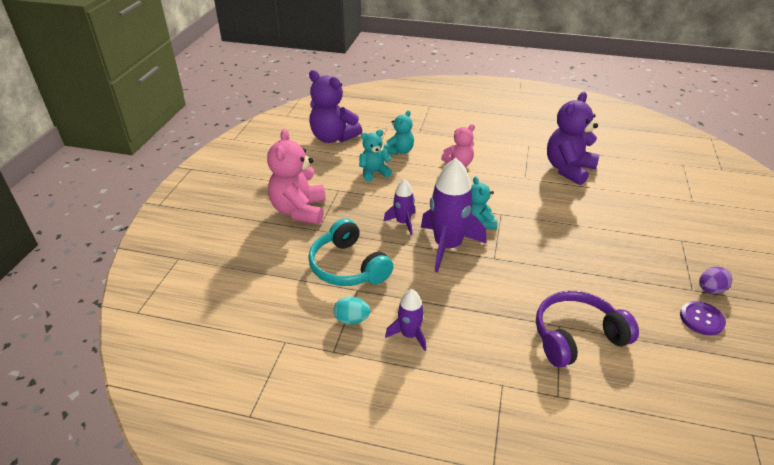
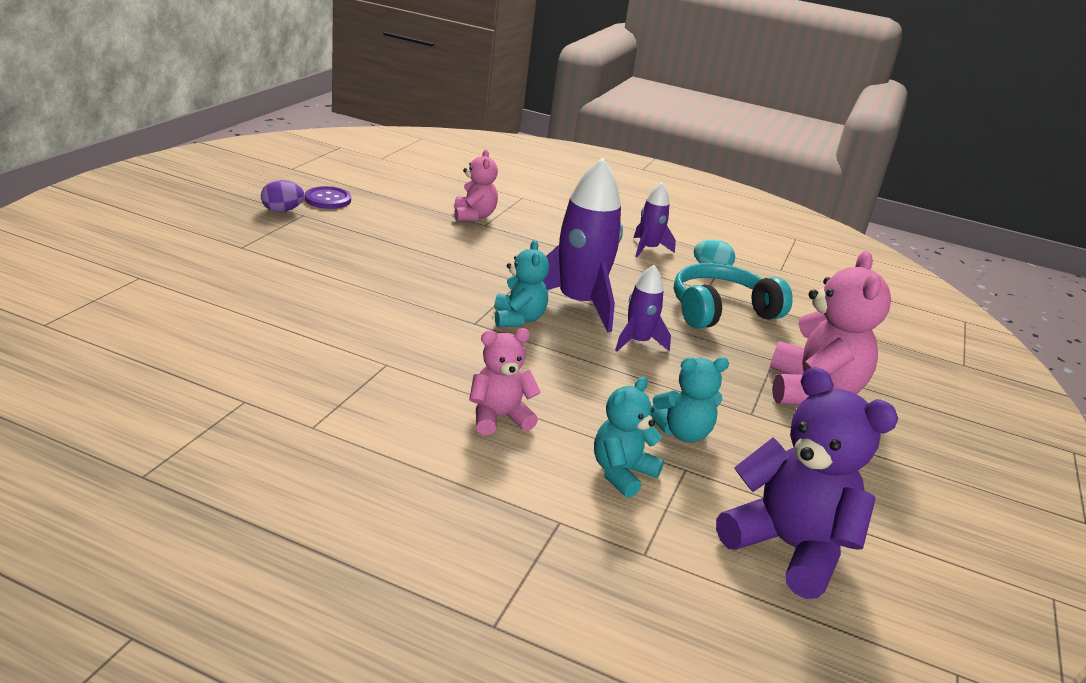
camera: 175 degrees left, 10 degrees down
turquoise headphones [308,218,393,286] -> turquoise headphones turned 90 degrees counterclockwise [674,263,793,329]
purple headphones [536,291,639,368] -> pink teddy bear [454,149,498,221]
purple teddy bear [547,92,600,185] -> none

